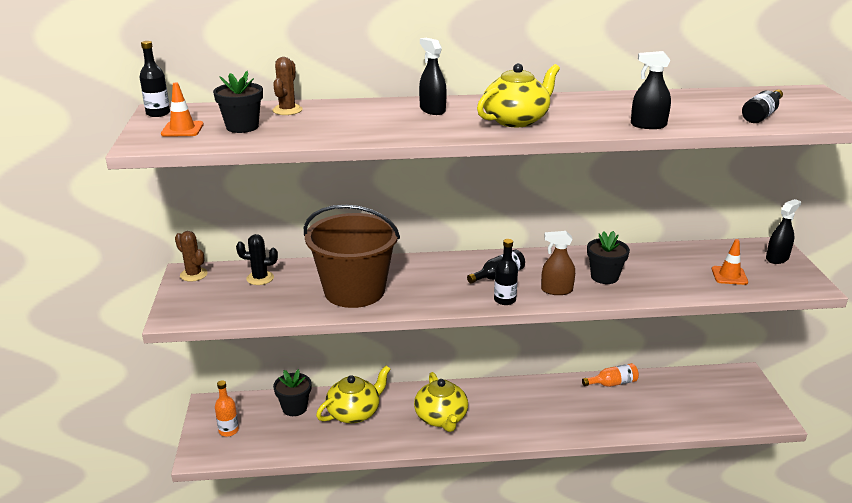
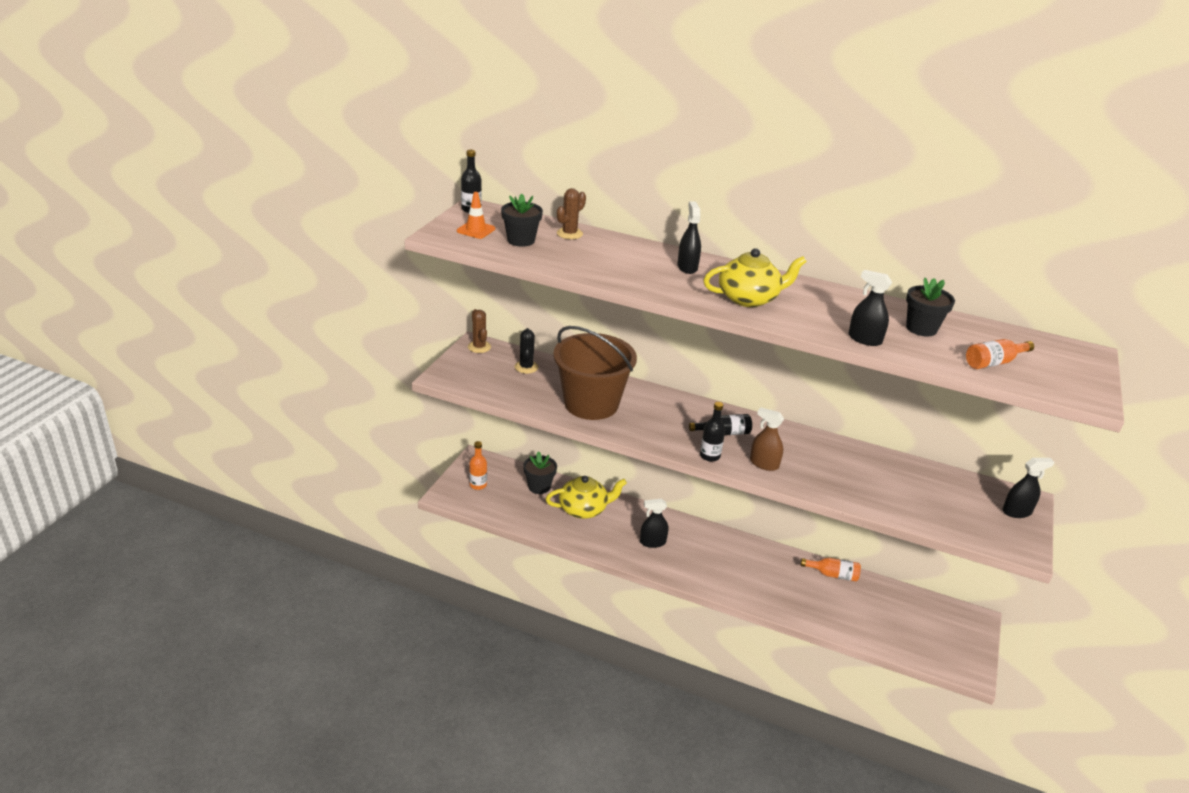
camera: 25 degrees right, 5 degrees up
black cactus [236,234,278,285] -> black cactus turned 60 degrees clockwise [515,328,538,374]
yellow teapot [414,372,468,432] -> black spray bottle [640,498,668,548]
black flower pot [587,231,630,284] -> black flower pot moved to [906,277,955,336]
orange traffic cone [712,239,748,285] -> none
black bottle [742,89,783,123] -> orange bottle [966,339,1034,369]

